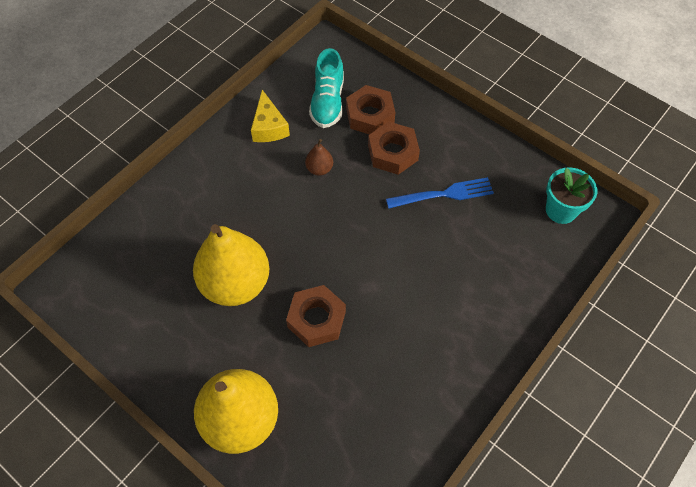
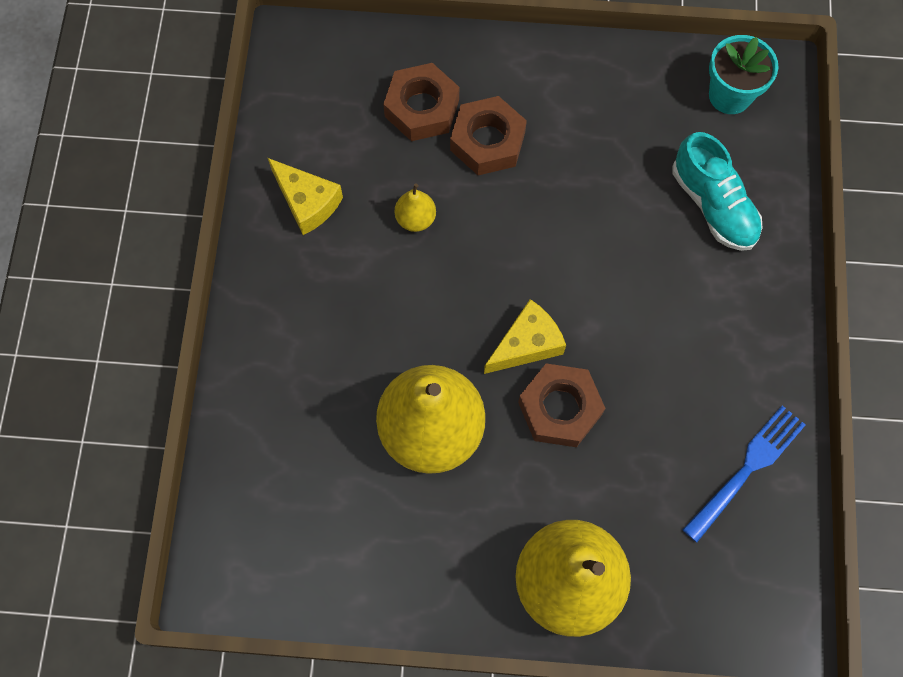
camera: 35 degrees left, 10 degrees up
brown pear [305,139,333,176] -> yellow pear [395,184,436,232]
turquoise shoe [309,48,344,128] -> turquoise shoe moved to [672,132,762,251]
blue fork [386,177,494,208] -> blue fork moved to [682,405,805,542]
none -> yellow cheese [484,299,566,374]

